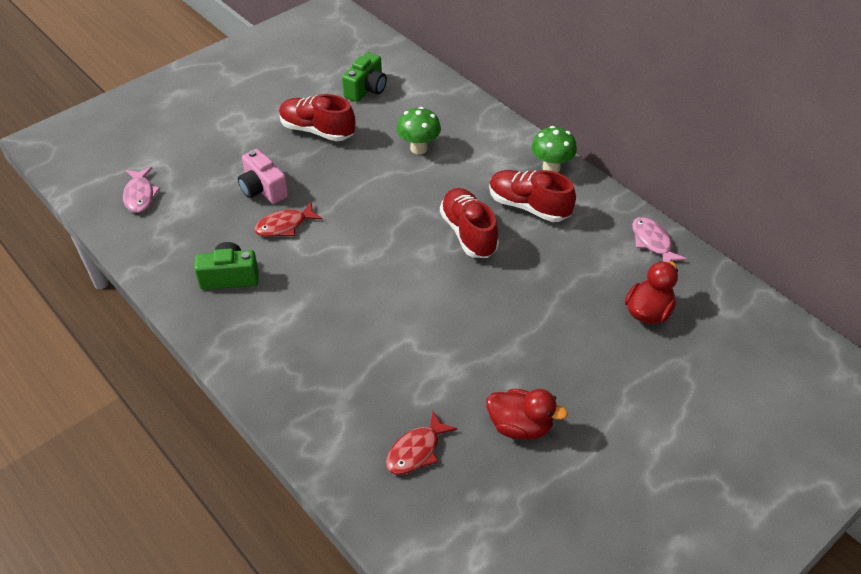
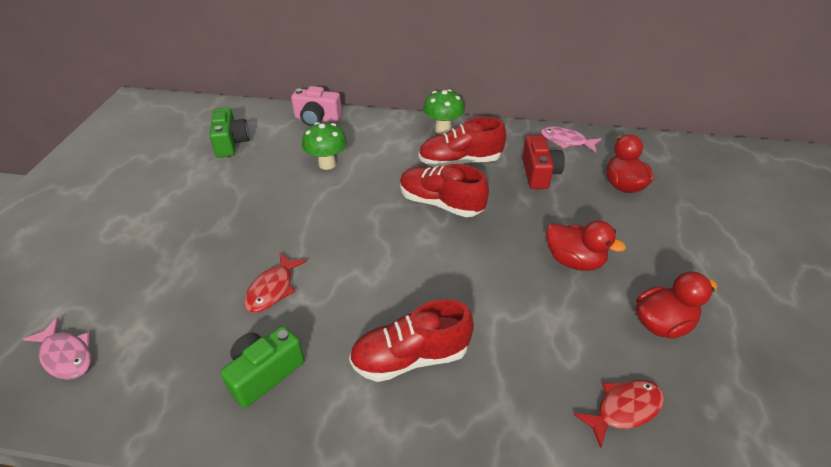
camera: 40 degrees left, 5 degrees down
pink camera [238,149,289,204] -> pink camera moved to [291,86,342,126]
red shoe [279,94,355,141] -> red shoe moved to [349,299,474,382]
red fish [386,411,457,475] -> red fish turned 120 degrees counterclockwise [574,380,664,448]
none -> red camera [522,135,565,189]
none -> red duck [546,220,626,271]

